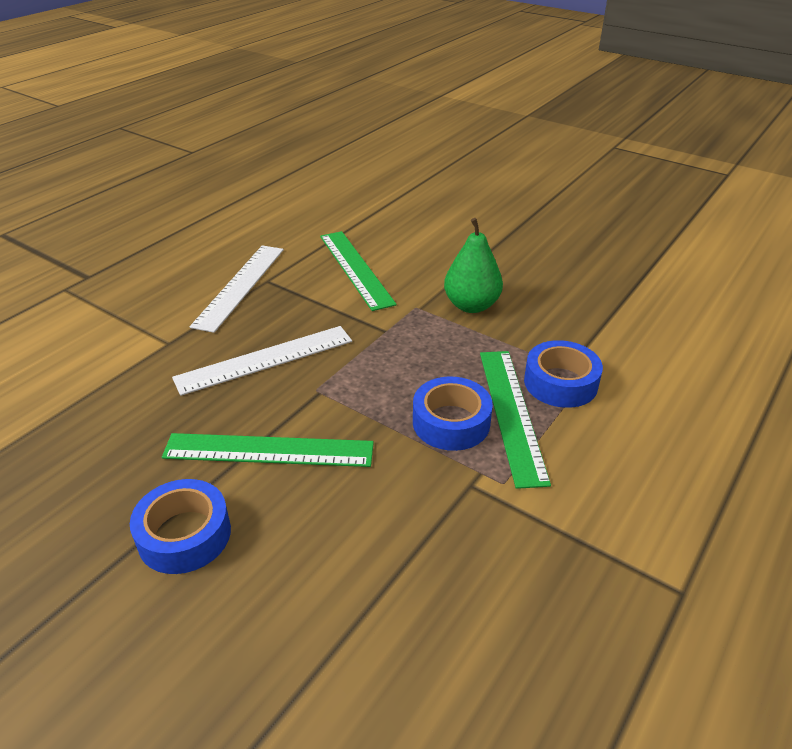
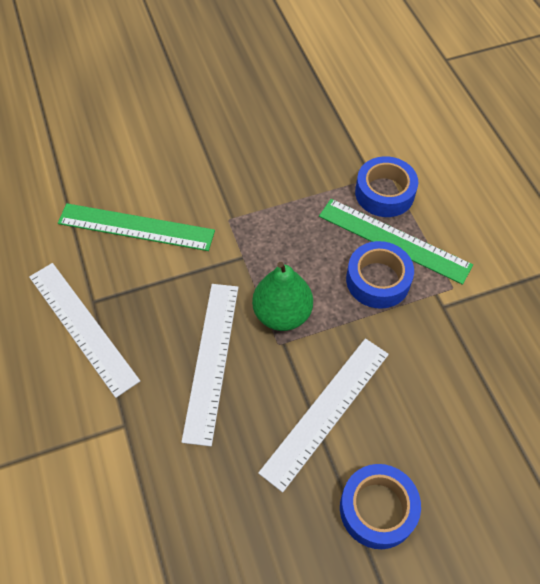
camera: 55 degrees left, 20 degrees up
green ruler [162,433,374,467] -> white ruler [258,339,389,492]
green pear [444,218,503,313] -> green pear moved to [252,262,313,331]

